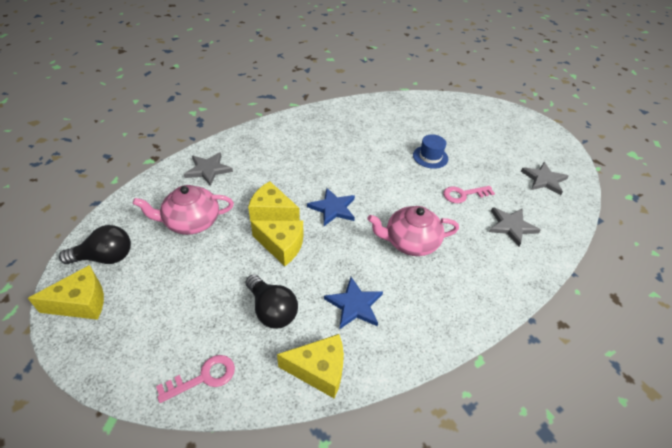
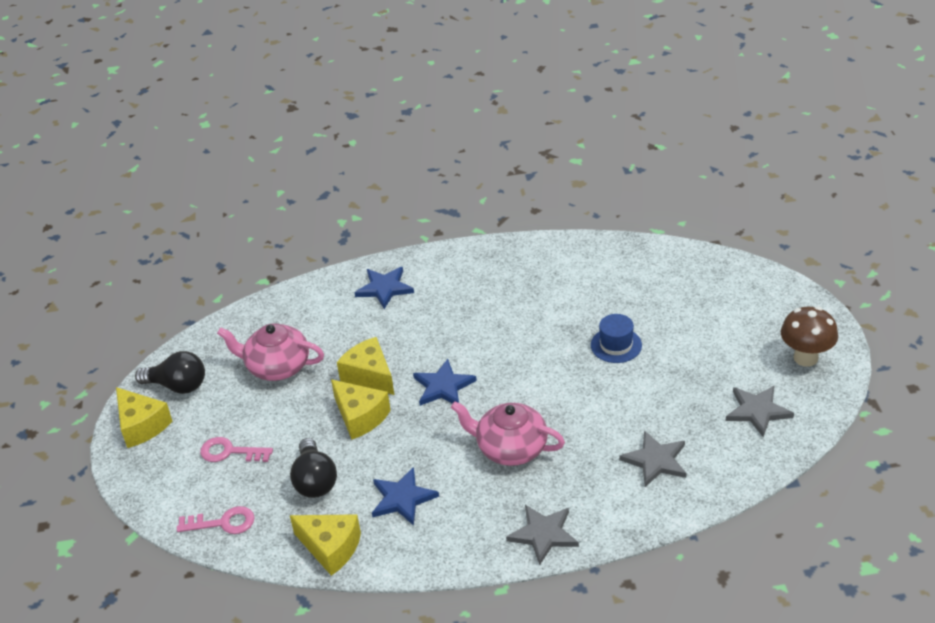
camera: 30 degrees right, 5 degrees down
yellow cheese [28,265,104,320] -> yellow cheese turned 45 degrees clockwise [116,387,172,448]
grey star [184,152,233,186] -> grey star moved to [506,505,579,565]
pink key [443,186,495,203] -> pink key moved to [200,437,273,462]
none -> blue star [354,267,414,309]
none -> brown mushroom [781,306,838,367]

